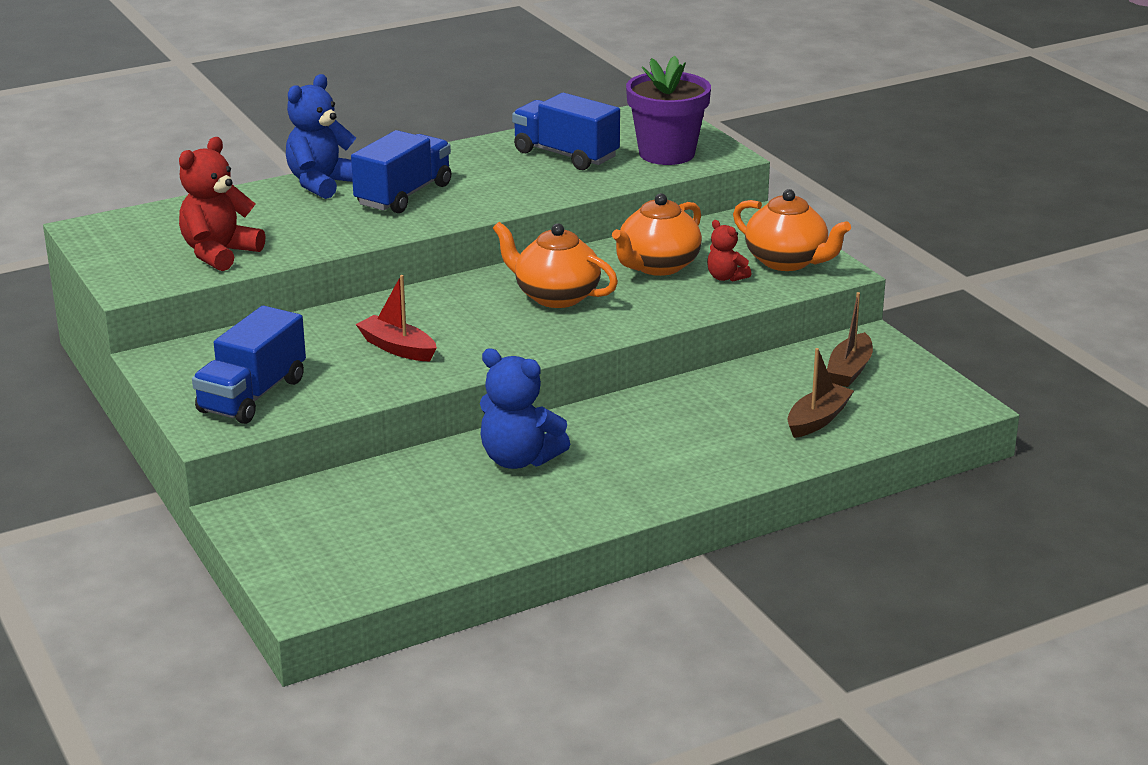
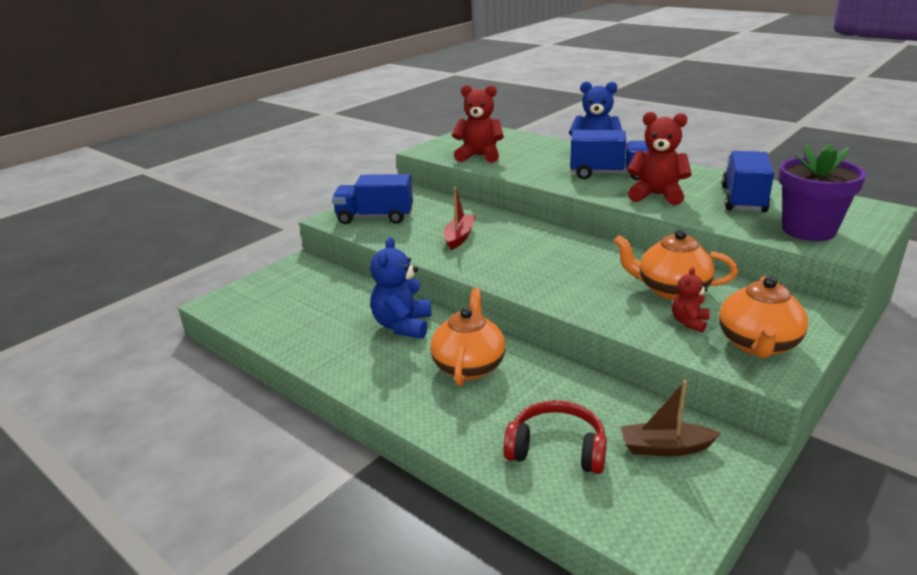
camera: 70 degrees right, 0 degrees up
orange teapot [493,222,618,308] -> orange teapot moved to [430,288,506,386]
brown boat [787,348,854,438] -> red headphones [503,400,607,474]
none -> red teddy bear [627,112,692,205]

